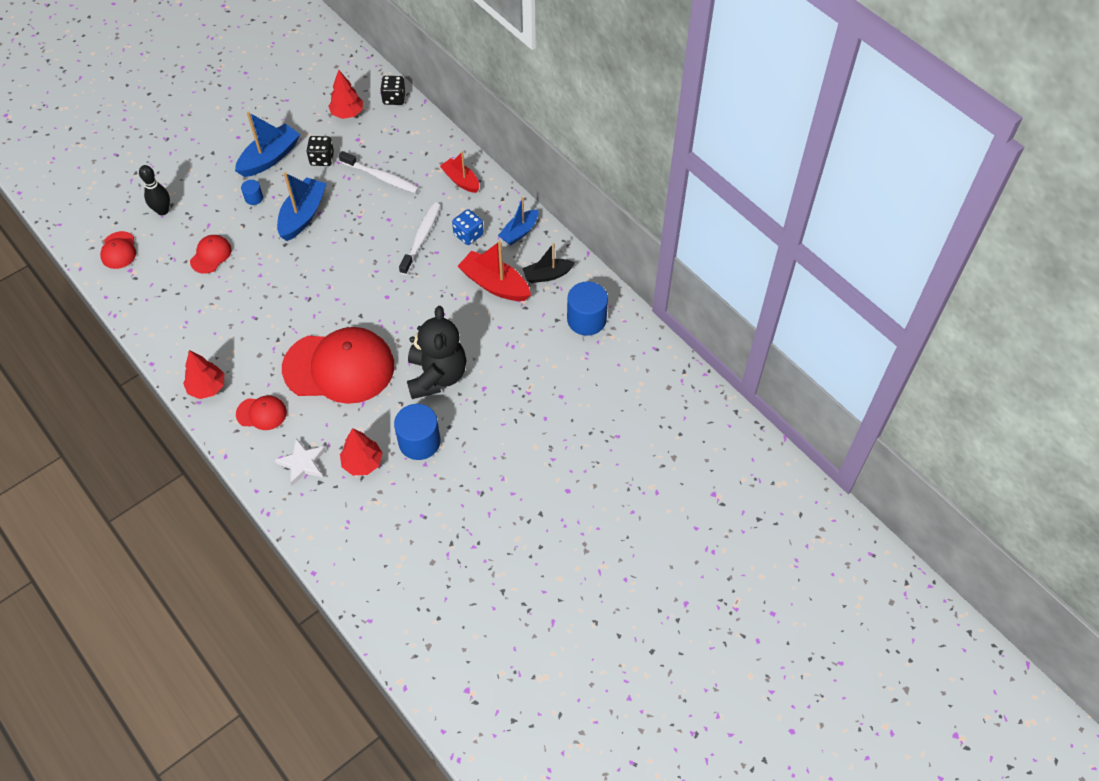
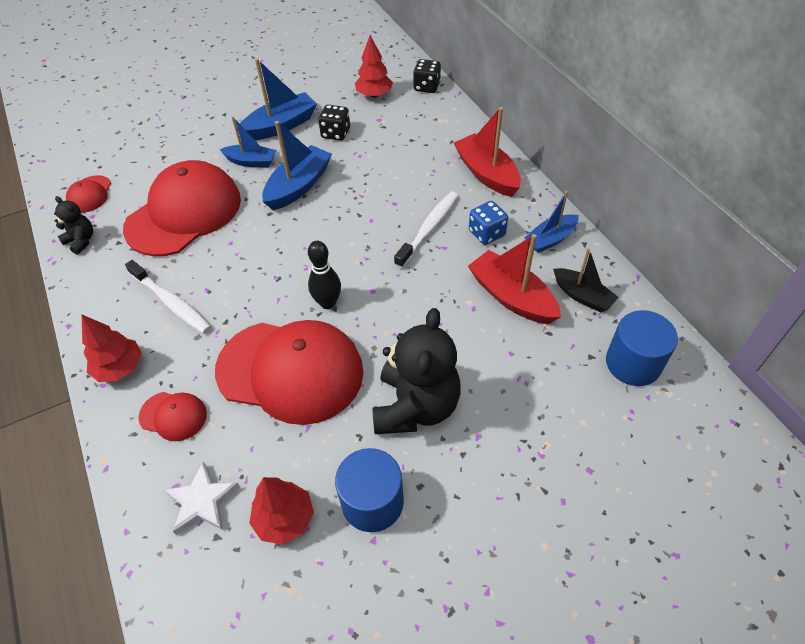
camera: 15 degrees right, 5 degrees down
black bowling pin [139,165,170,215] -> black bowling pin moved to [308,241,341,309]
red cap [190,235,232,274] -> red cap [123,160,241,256], size x2.27
blue cylinder [241,180,263,205] -> blue boat [220,116,276,168]
white toothbrush [339,151,419,193] -> white toothbrush moved to [125,260,211,334]
red boat [440,151,479,193] -> red boat [454,107,521,197], size x1.53
black boat [523,243,575,283] -> black boat turned 135 degrees counterclockwise [553,248,619,313]
none -> black teddy bear [54,196,93,255]

